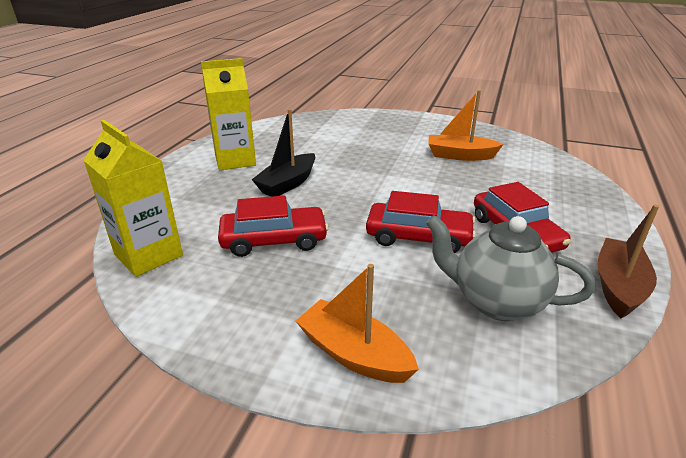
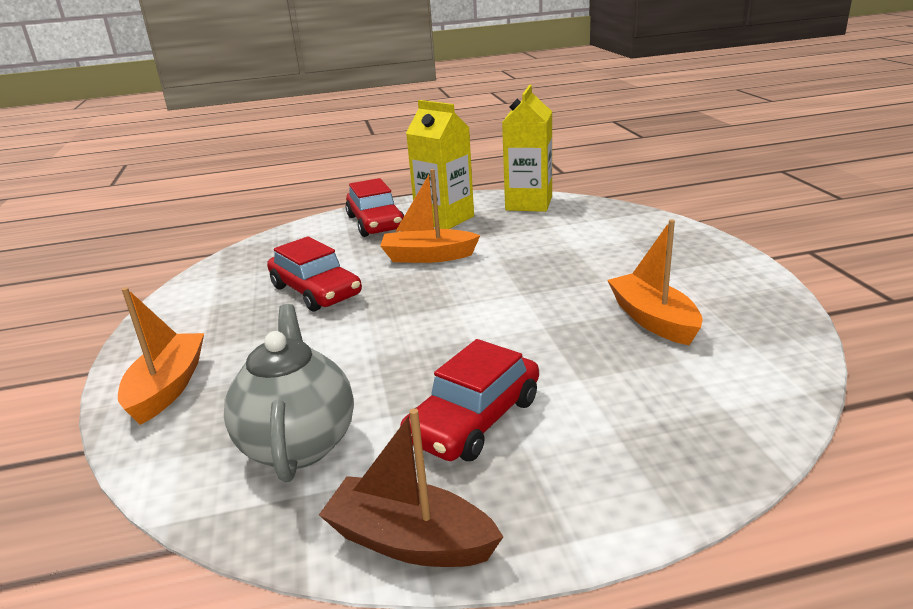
camera: 60 degrees right, 5 degrees down
yellow carton [84,120,183,277] -> yellow carton moved to [502,85,552,212]
black boat [252,109,315,197] -> orange boat [380,169,480,263]
red car [366,191,476,253] -> red car moved to [345,178,404,237]
brown boat [598,204,659,318] -> brown boat turned 150 degrees counterclockwise [319,408,503,567]

